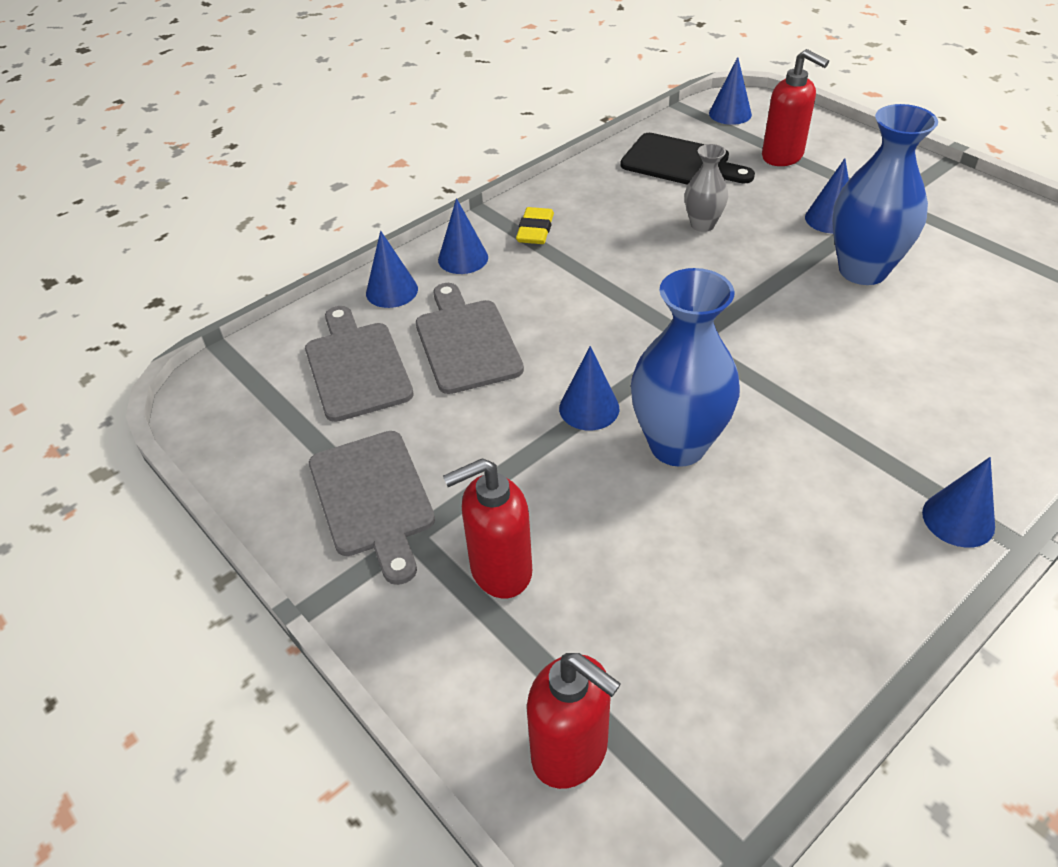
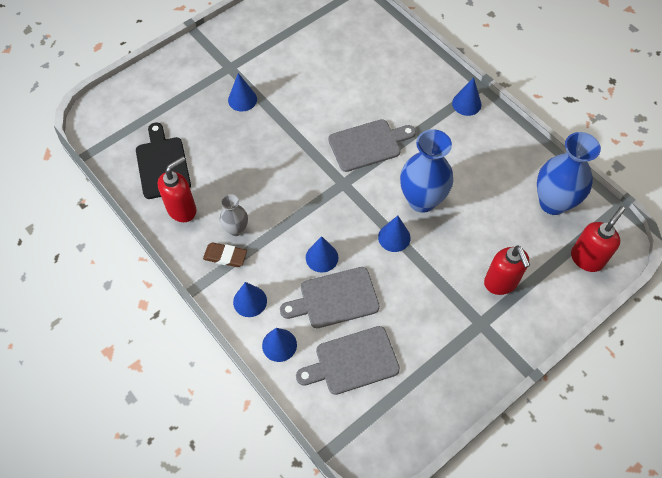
camera: 90 degrees left, 15 degrees up
grey cutting board [309,431,435,585] -> grey cutting board moved to [328,119,416,172]
yellow eraser [516,207,554,244] -> brown eraser [203,243,247,267]
black cutting board [620,133,755,185] -> black cutting board turned 45 degrees counterclockwise [136,123,191,199]
grey vase [685,144,728,232] -> grey vase moved to [220,194,248,236]
blue cone [709,57,752,125] -> blue cone moved to [306,236,338,273]
red soap dispenser [762,49,829,166] -> red soap dispenser moved to [158,156,196,222]
blue vase [832,104,938,285] -> blue vase moved to [537,132,601,215]

